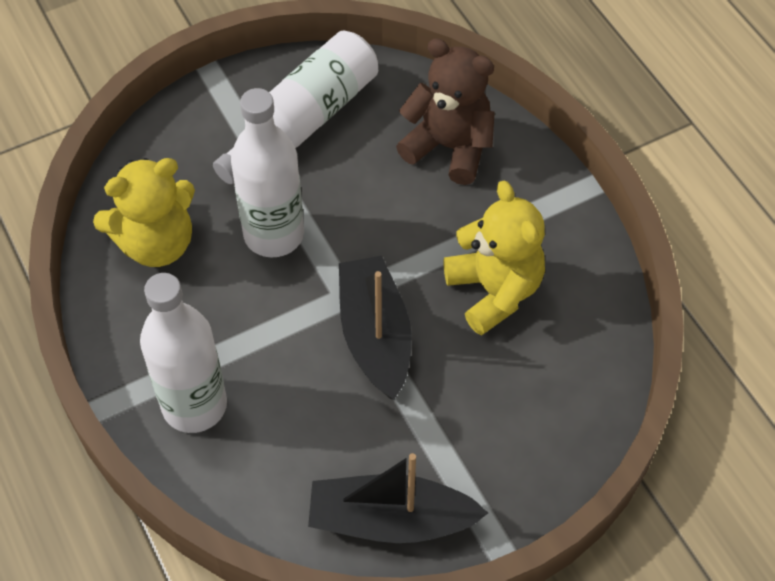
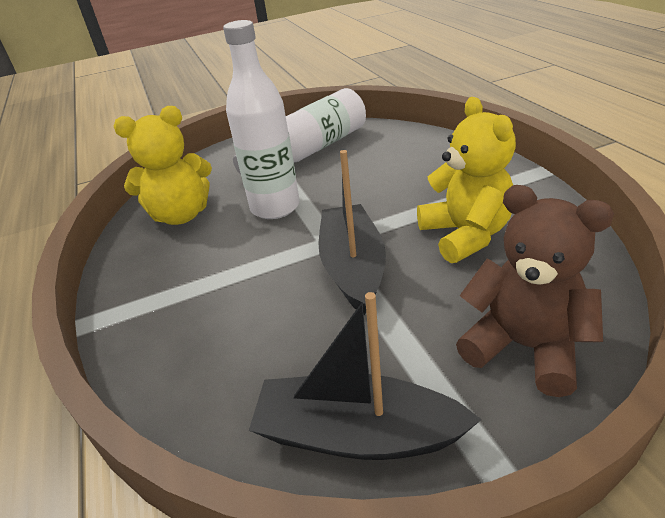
camera: 10 degrees right, 20 degrees down
white bottle [140,273,227,433] -> none
brown teddy bear [396,38,495,185] -> brown teddy bear moved to [456,185,614,397]

